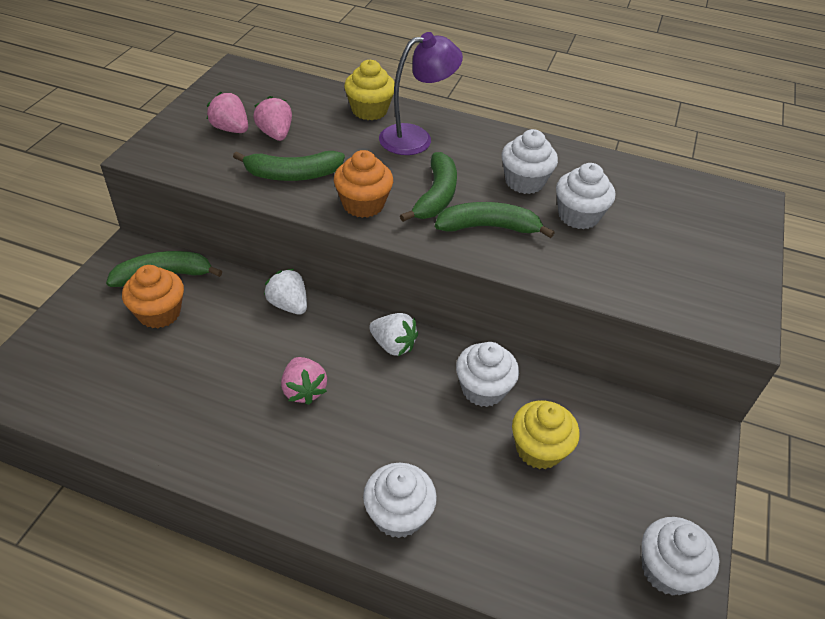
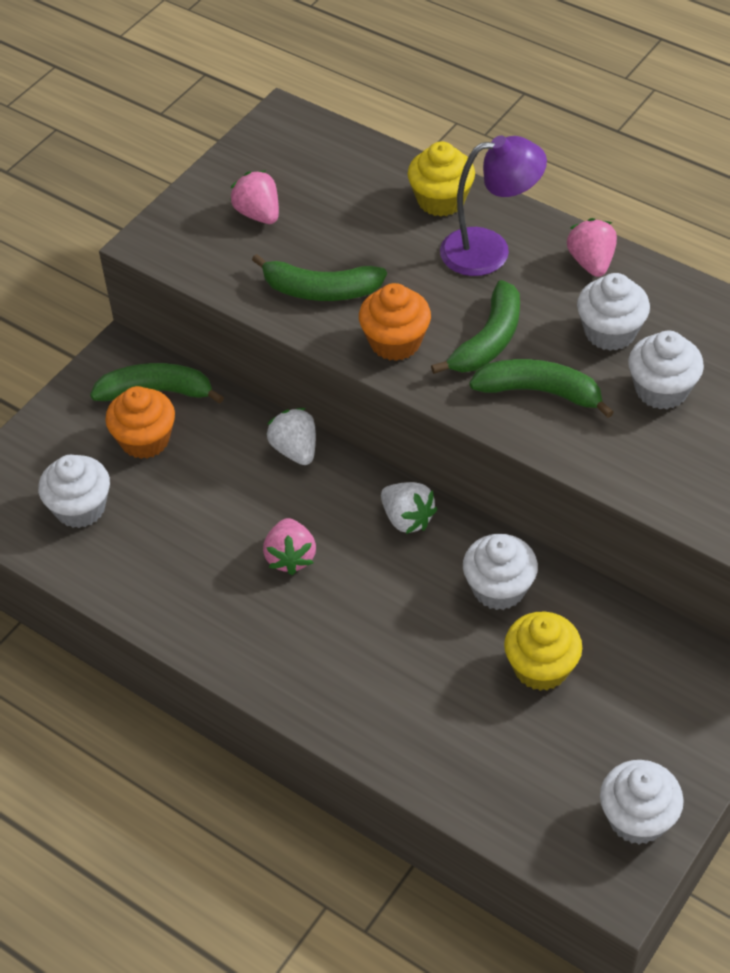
camera: 20 degrees right, 5 degrees up
pink strawberry [253,96,292,141] -> pink strawberry moved to [567,218,617,277]
white cupcake [363,463,437,538] -> white cupcake moved to [38,455,110,528]

